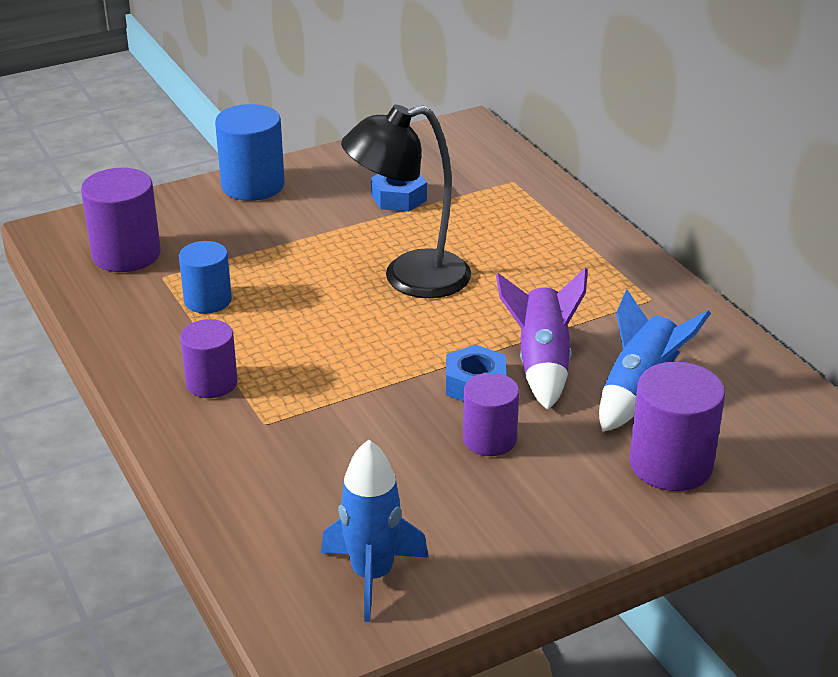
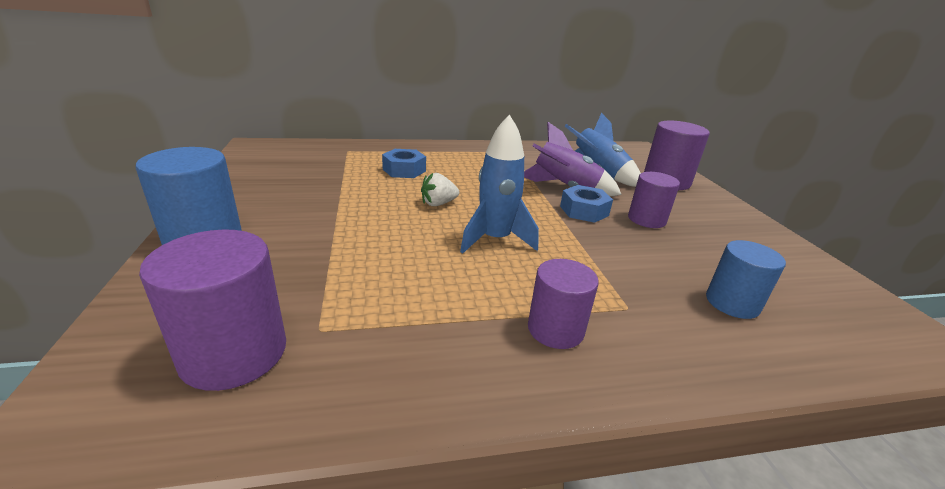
camera: 75 degrees left, 5 degrees down
blue cylinder [179,241,232,313] -> blue cylinder moved to [706,240,786,319]
blue rocket [321,440,429,622] -> blue rocket moved to [460,114,539,254]
black lamp [341,105,471,298] -> white strawberry [421,173,459,206]
blue nut [371,174,427,212] -> blue nut moved to [382,149,426,178]

